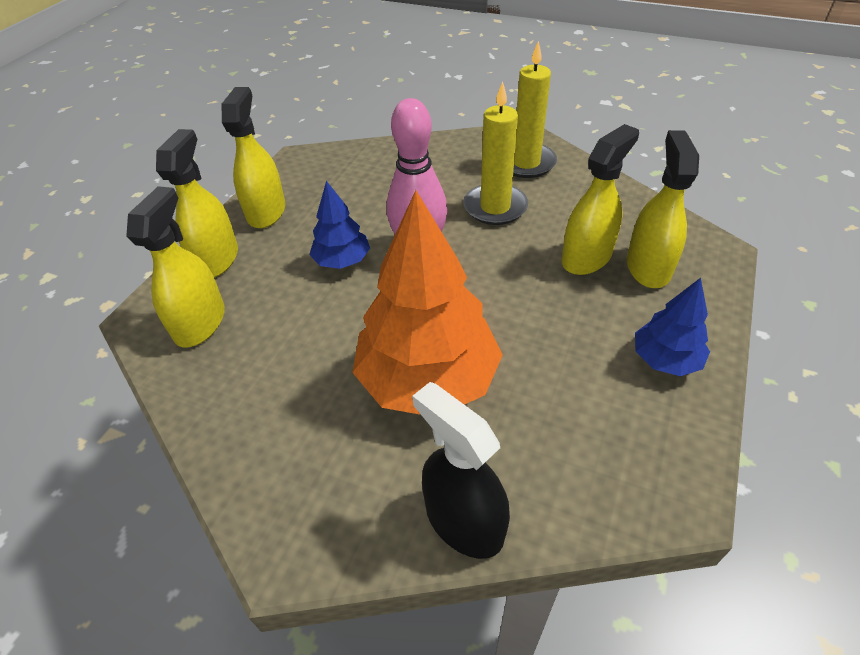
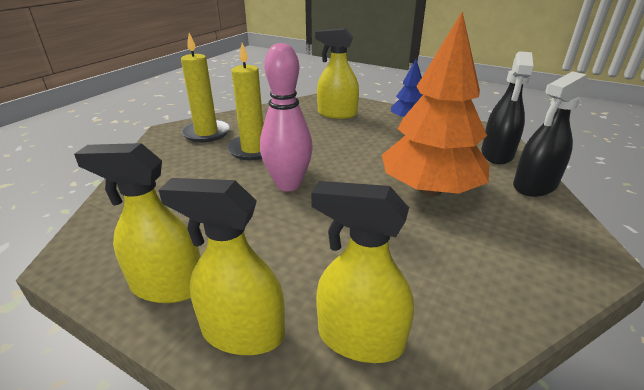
camera: 85 degrees left, 15 degrees down
blue tree [309,181,370,269] -> none
yellow spray bottle [562,124,639,275] -> none
none -> black spray bottle [481,51,533,164]

